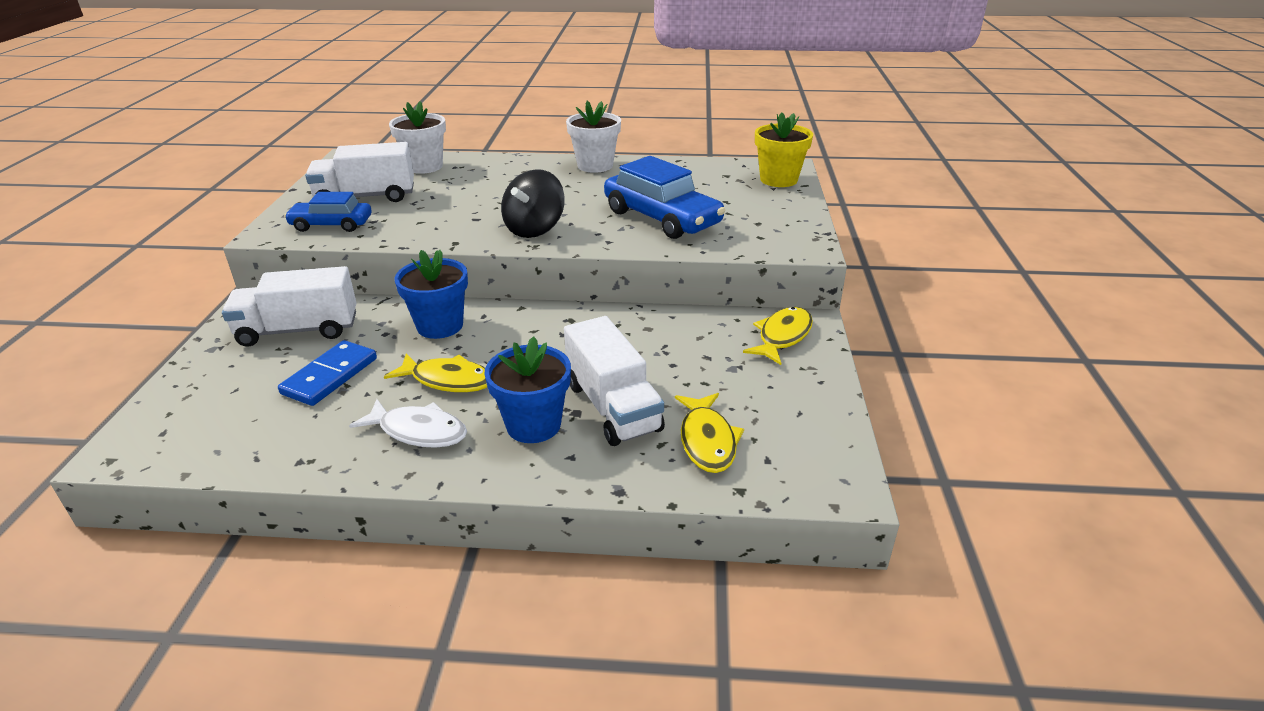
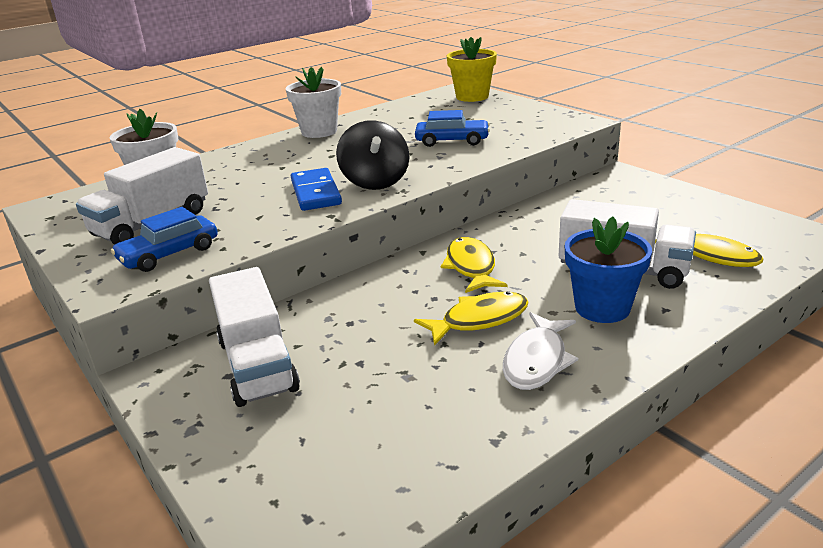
camera: 40 degrees left, 5 degrees down
white truck [222,266,357,347] -> white truck turned 60 degrees counterclockwise [209,267,300,407]
blue domino [278,340,377,406] -> blue domino moved to [291,168,342,211]
white fish [349,399,467,448] -> white fish turned 135 degrees clockwise [503,312,578,390]
blue flower pot [395,250,468,339] -> none
blue car [604,156,725,239] -> blue car [415,110,490,147], size x0.61
yellow fish [743,307,813,365] -> yellow fish moved to [441,237,507,293]

